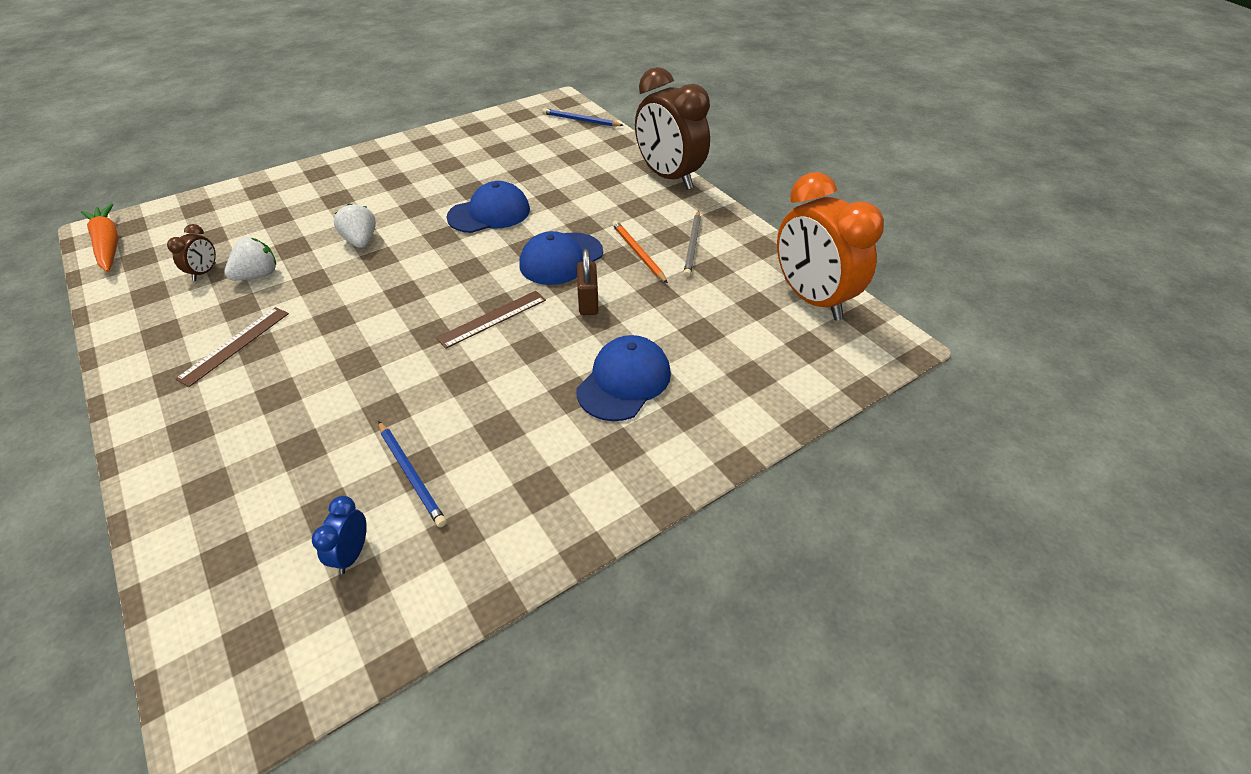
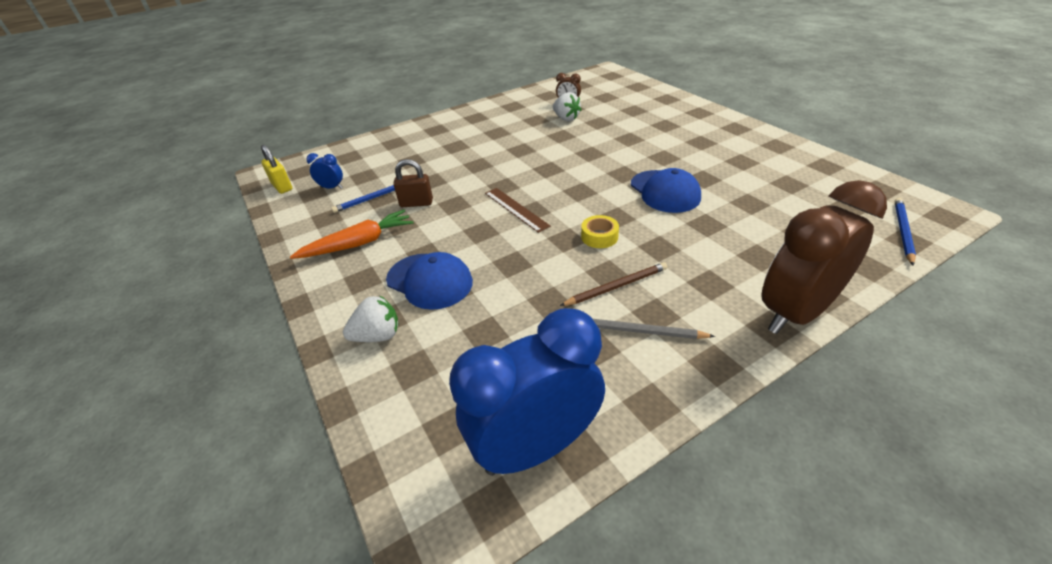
camera: 95 degrees right, 5 degrees down
orange carrot [81,203,119,272] -> orange carrot moved to [290,210,414,259]
brown ruler [175,307,289,387] -> none
white strawberry [334,203,376,248] -> white strawberry moved to [343,295,399,342]
blue cap [519,231,603,285] -> yellow tape [581,215,619,248]
brown padlock [577,249,599,315] -> brown padlock moved to [393,159,433,207]
orange pencil [612,221,668,284] -> brown pencil [560,262,667,306]
orange clock [777,172,884,320] -> blue clock [449,308,605,476]
none -> yellow padlock [261,145,293,194]

